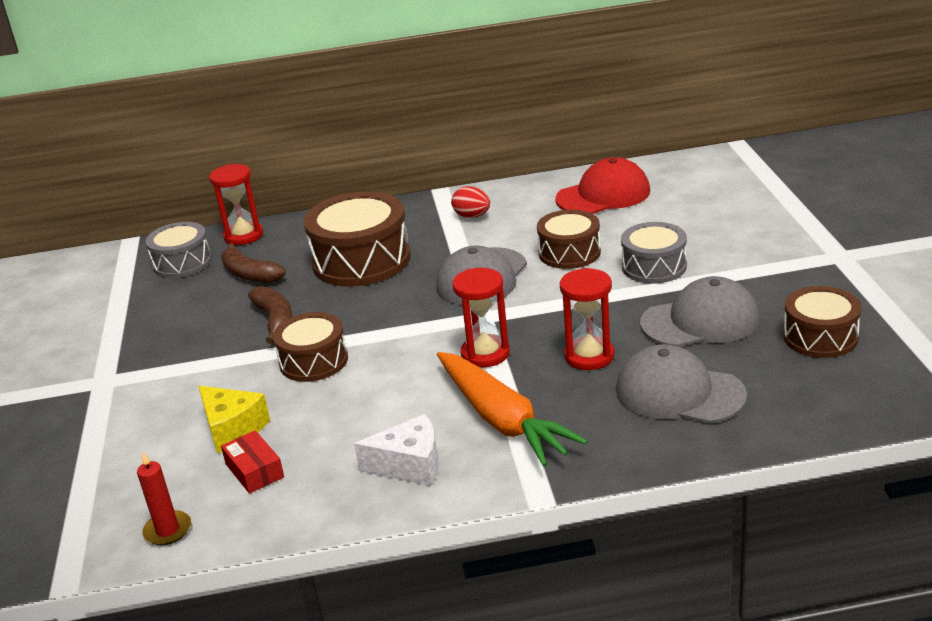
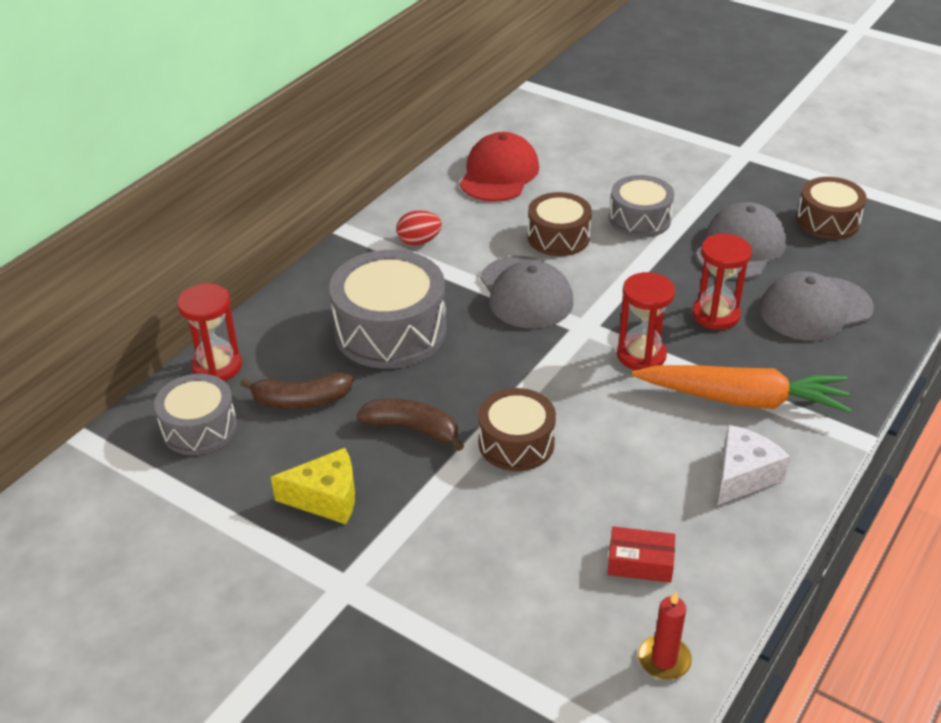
camera: 50 degrees left, 10 degrees up
yellow cheese [198,386,270,453] -> yellow cheese moved to [271,448,355,524]
brown drum [304,191,411,287] -> grey drum [329,250,446,369]

